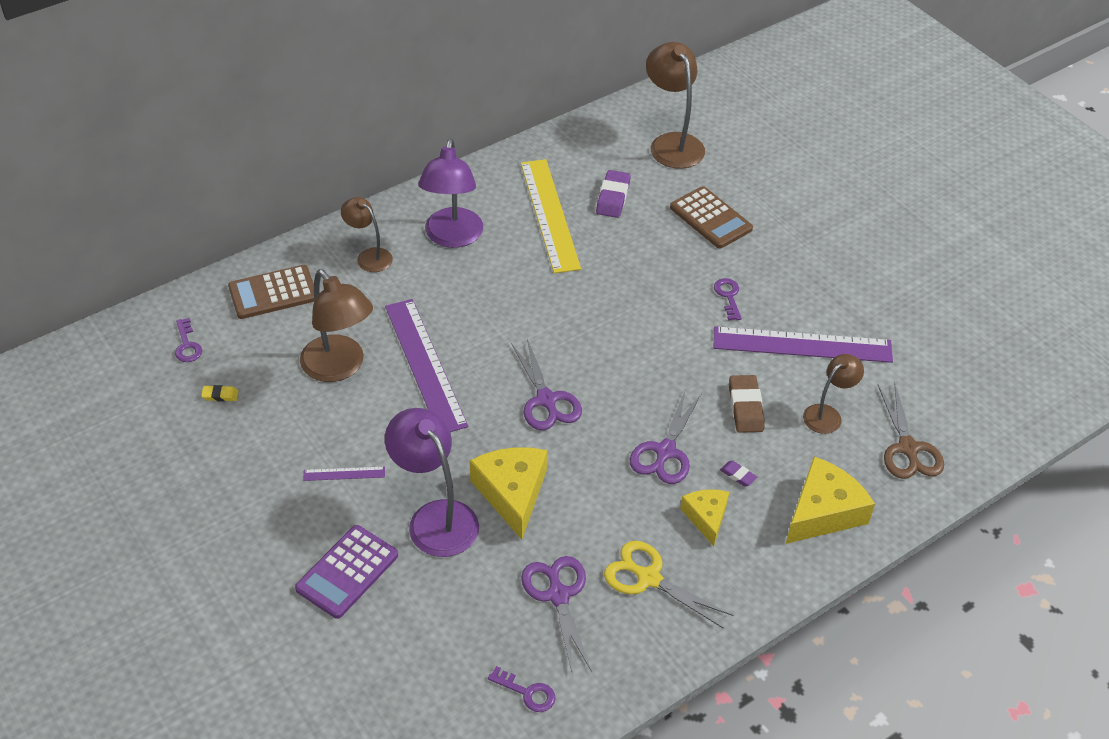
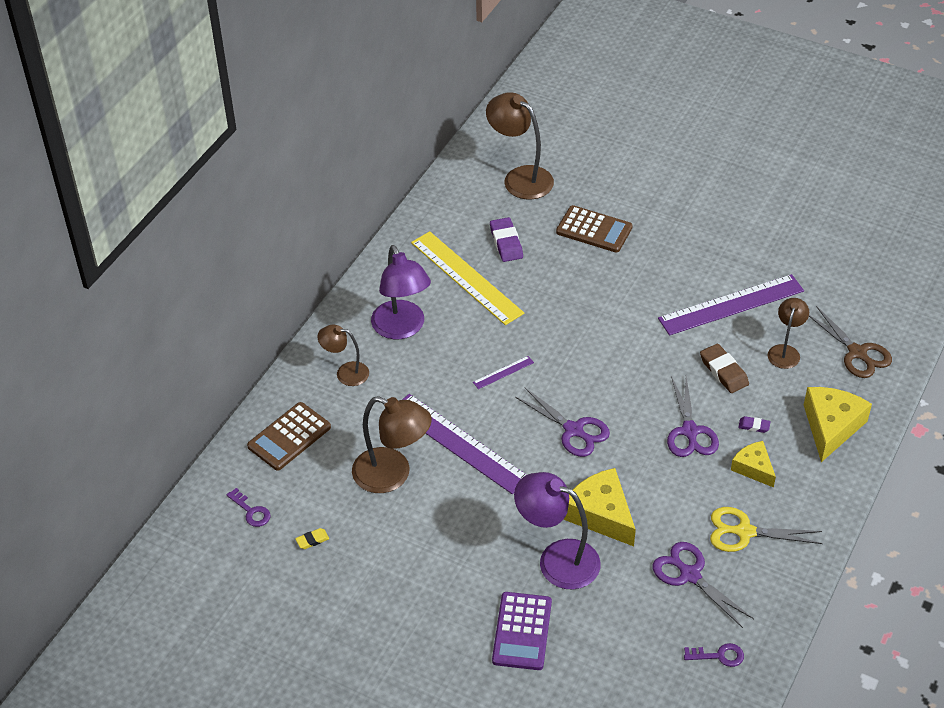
camera: 25 degrees left, 0 degrees up
purple ruler [303,466,385,481] -> purple ruler moved to [473,356,534,389]
purple key [714,278,742,320] -> none

